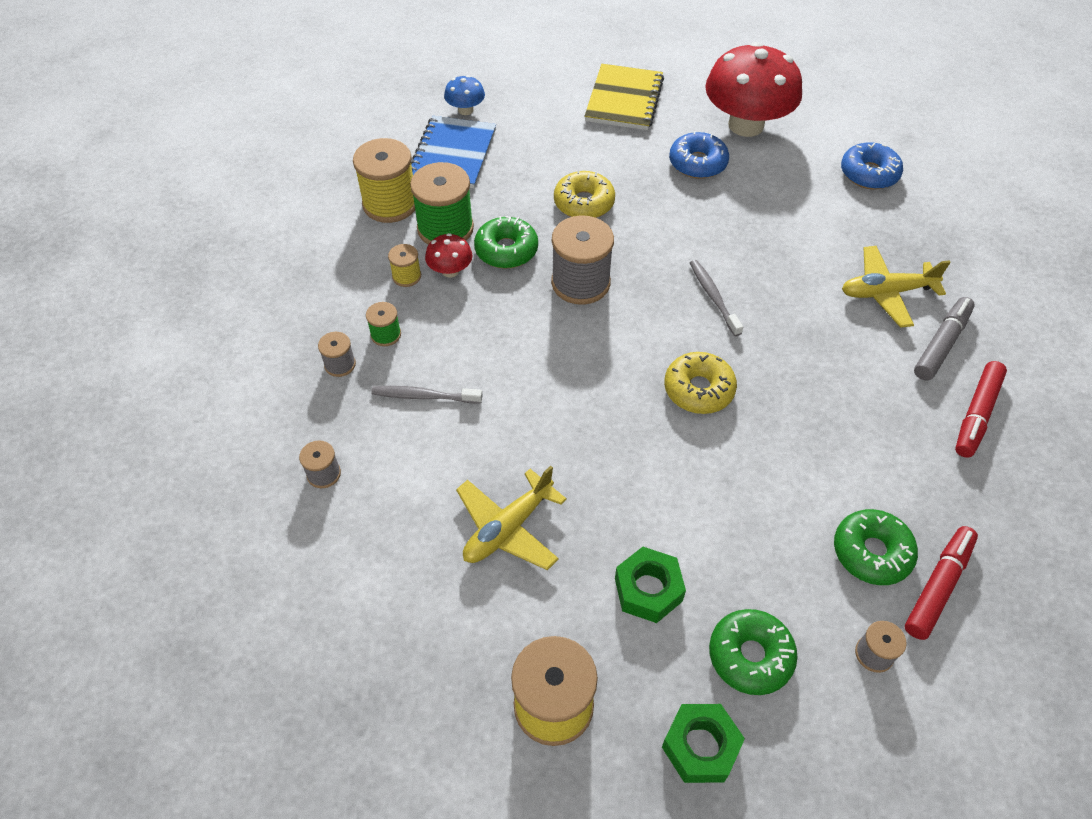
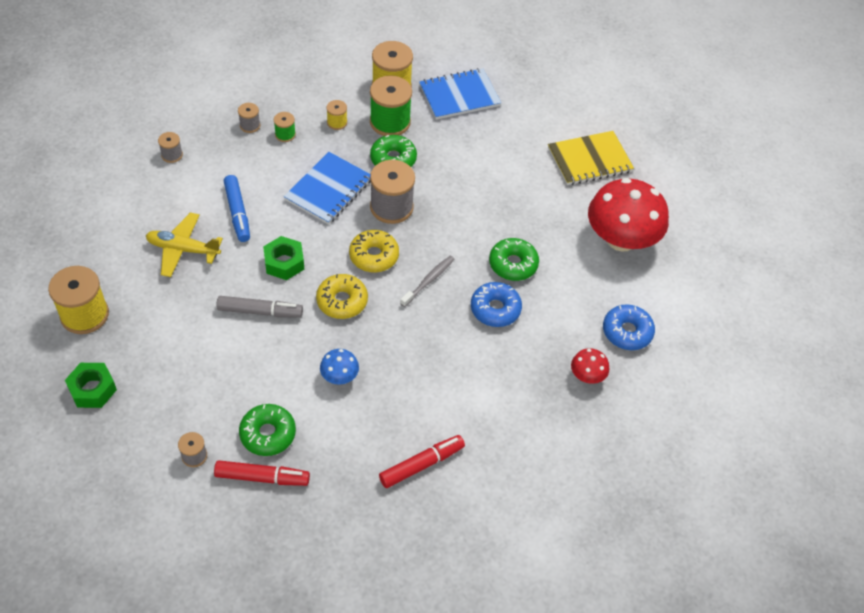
camera: 55 degrees right, 0 degrees up
grey toothbrush [371,386,483,404] -> none
red mushroom [425,233,473,278] -> red mushroom moved to [571,348,609,384]
blue mushroom [444,75,485,115] -> blue mushroom moved to [320,349,359,385]
yellow donut [554,170,615,218] -> yellow donut moved to [349,230,399,272]
green nut [615,547,686,623] -> green nut moved to [263,236,304,280]
blue donut [669,131,729,179] -> blue donut moved to [471,282,522,327]
green donut [709,609,798,695] -> green donut moved to [489,238,539,281]
yellow plane [842,246,951,328] -> none
grey marker [914,297,975,380] -> grey marker moved to [216,296,303,318]
red marker [955,361,1007,458] -> red marker turned 150 degrees clockwise [379,435,465,488]
none -> blue marker [224,175,250,242]
none -> blue notebook [284,152,371,225]

